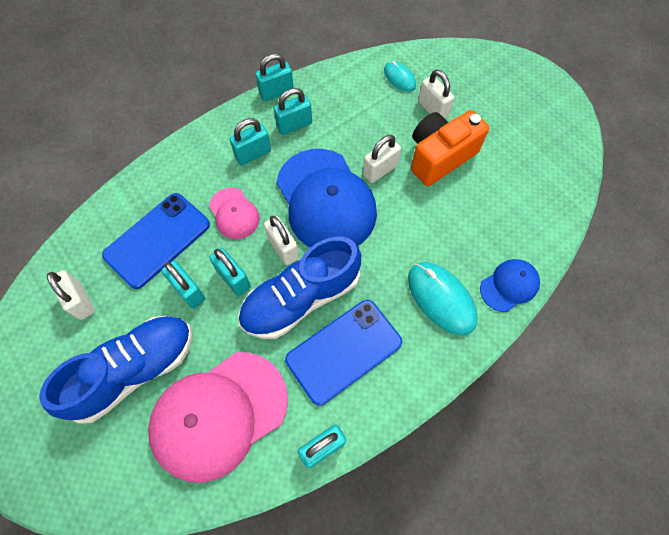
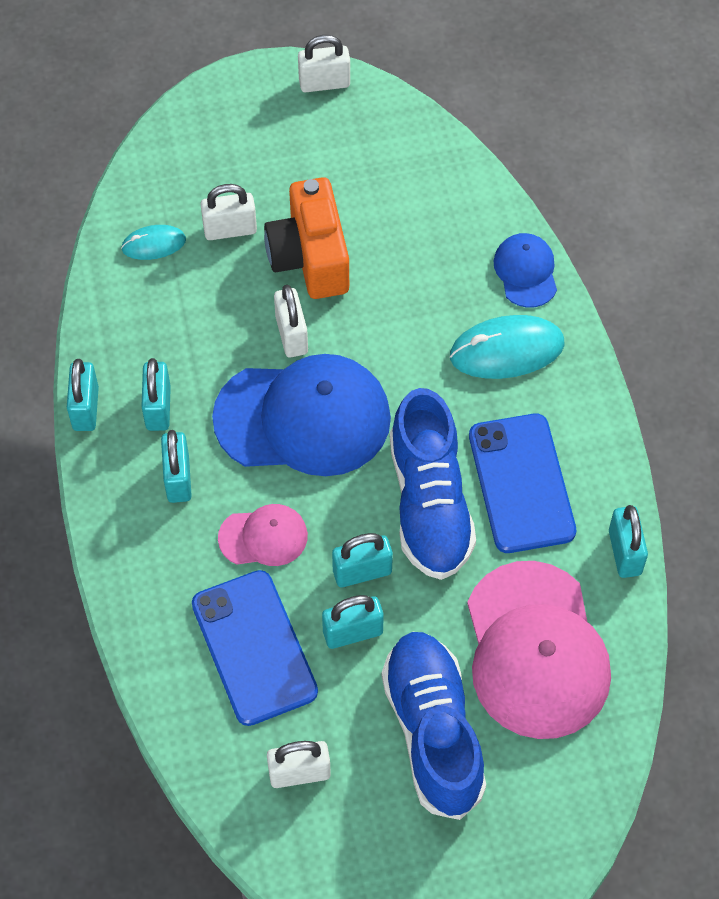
camera: 65 degrees left, 5 degrees down
white padlock [264,216,299,265] -> white padlock moved to [298,35,350,92]

